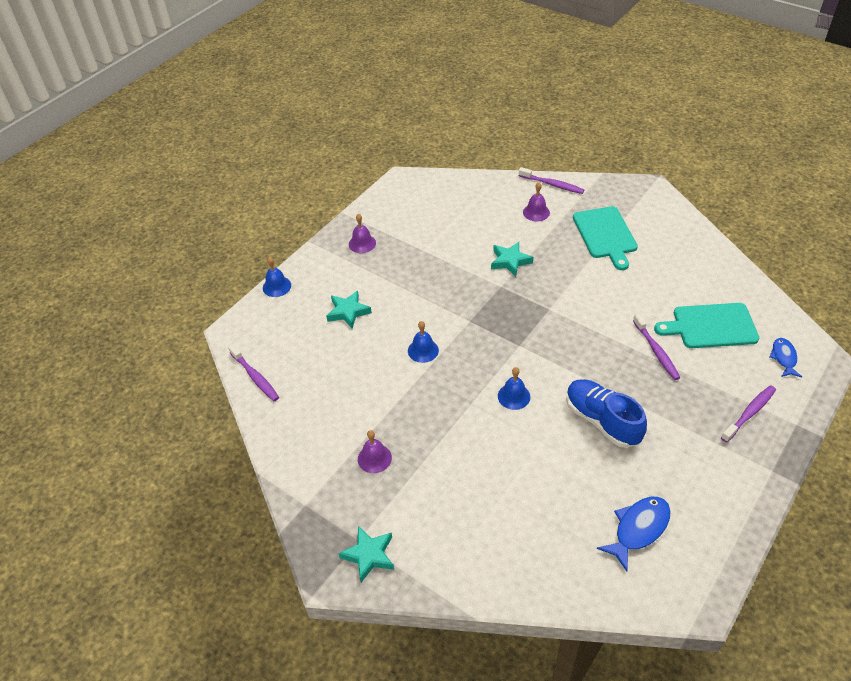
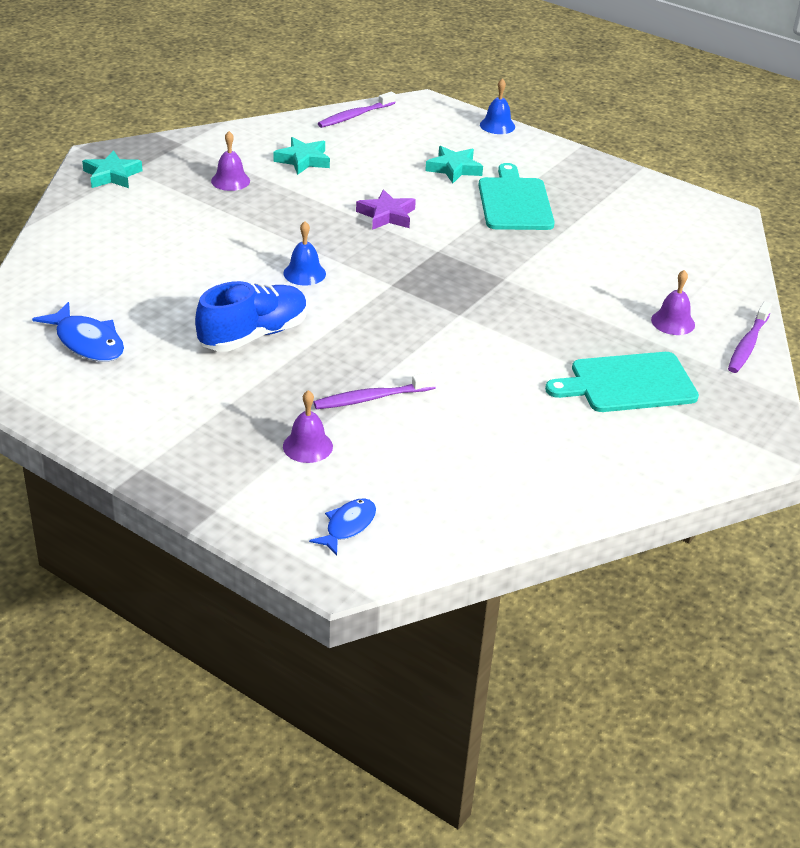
camera: 85 degrees right, 10 degrees down
purple bell [349,214,376,253] -> purple bell moved to [283,390,333,463]
blue bell [408,321,439,363] -> purple star [356,189,416,230]
turquoise star [491,242,533,277] -> turquoise star moved to [273,137,330,175]
turquoise cutting board [654,303,759,348] -> turquoise cutting board moved to [478,163,555,230]
purple toothbrush [721,385,776,443] -> none
blue fish [769,338,802,377] -> blue fish turned 60 degrees counterclockwise [309,498,376,556]

